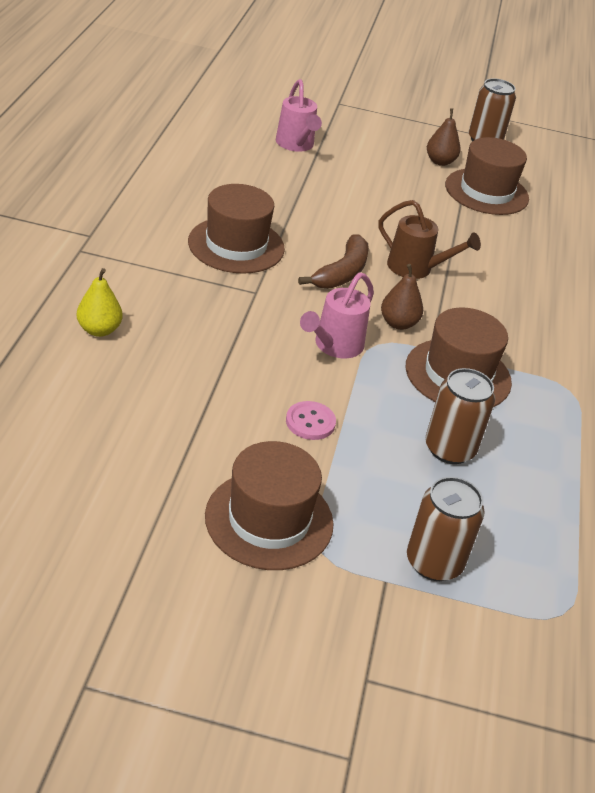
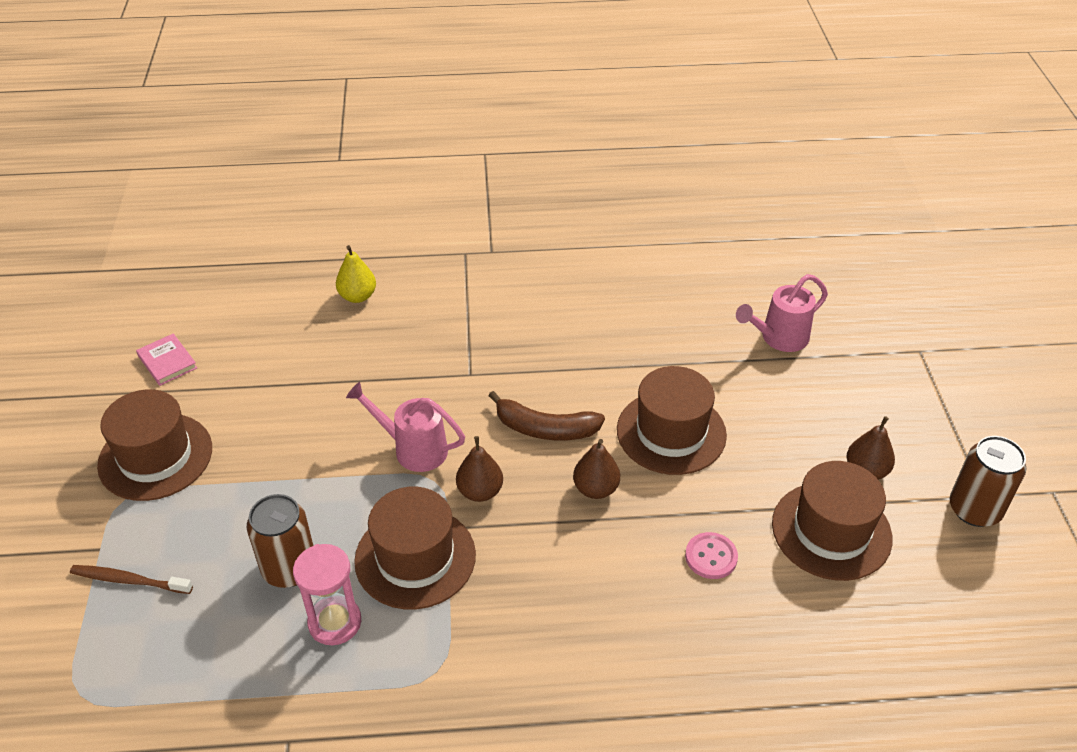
camera: 80 degrees right, 5 degrees up
brown hat [188,184,285,274] -> brown hat moved to [617,366,727,475]
pink button [286,401,336,440] -> pink button moved to [685,532,738,579]
brown watering can [378,200,481,279] -> brown pear [573,439,620,499]
brown can [407,477,485,581] -> brown toothbrush [70,565,193,594]
none -> pink book [136,333,197,386]
none -> pink hourglass [293,544,361,645]

